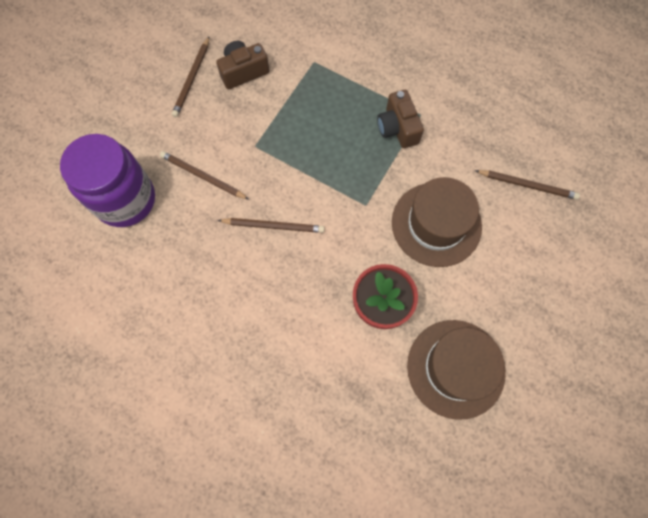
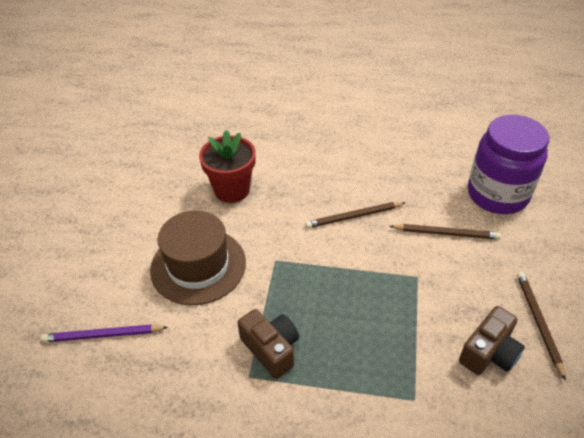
camera: 160 degrees right, 25 degrees down
brown hat [407,320,506,420] -> none
brown pencil [475,170,580,200] -> purple pencil [41,324,168,342]

